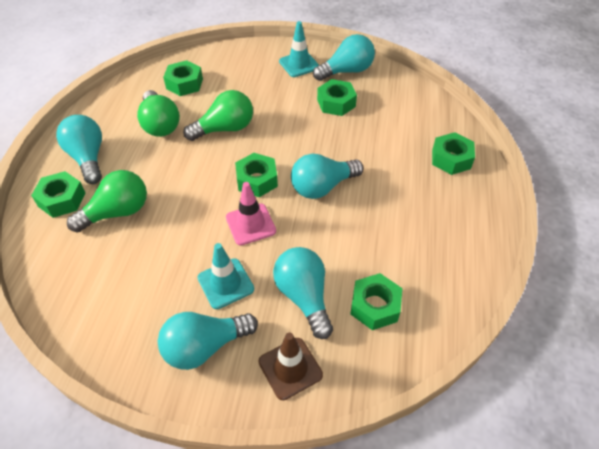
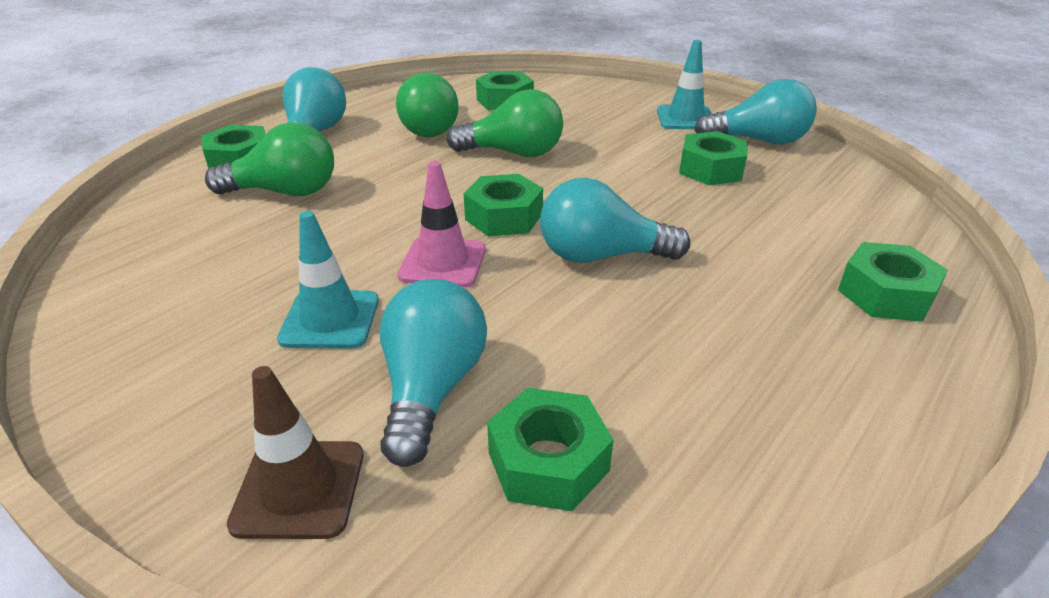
camera: 30 degrees right, 15 degrees down
turquoise light bulb [158,312,258,370] -> none

